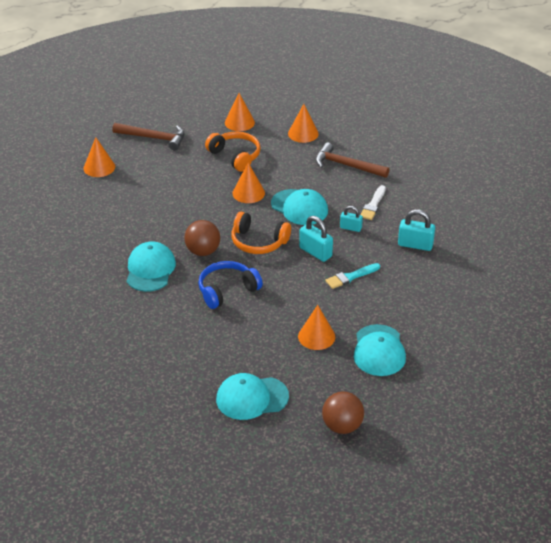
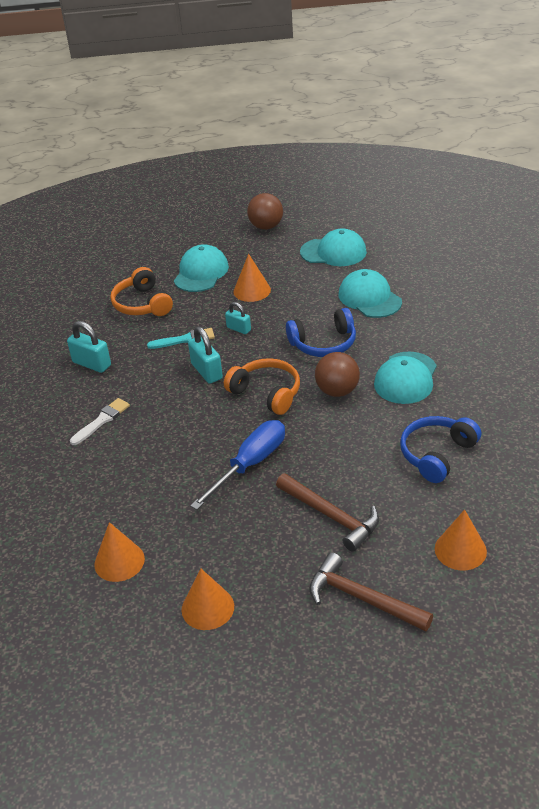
camera: 160 degrees left, 0 degrees up
orange headphones [205,131,261,172] -> orange headphones moved to [110,267,173,316]
orange cone [232,163,265,203] -> blue screwdriver [190,420,285,510]
turquoise cap [271,189,328,225] -> turquoise cap moved to [339,269,402,318]
brown hammer [316,142,389,178] -> brown hammer moved to [276,473,379,552]
turquoise padlock [340,206,363,232] -> turquoise padlock moved to [225,302,251,334]
none -> blue headphones [400,416,481,483]

